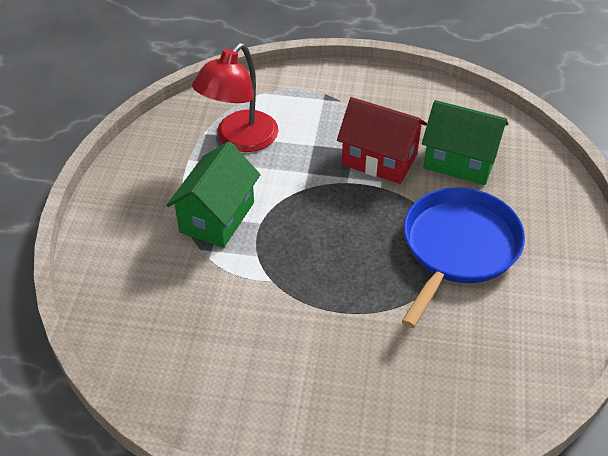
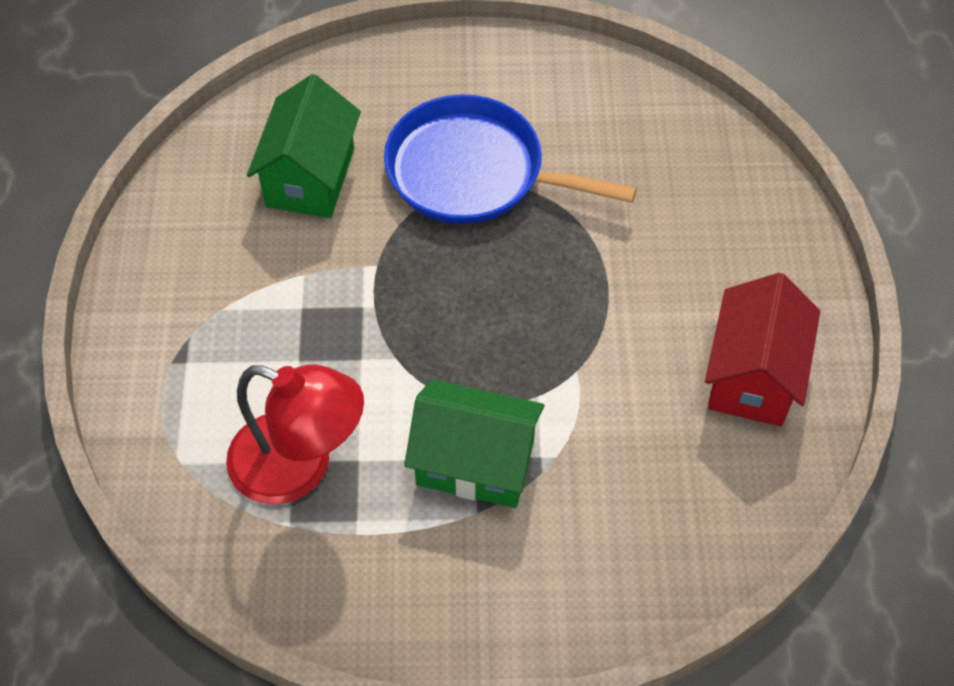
camera: 100 degrees left, 10 degrees up
red house [337,97,427,184] -> red house moved to [705,273,820,426]

